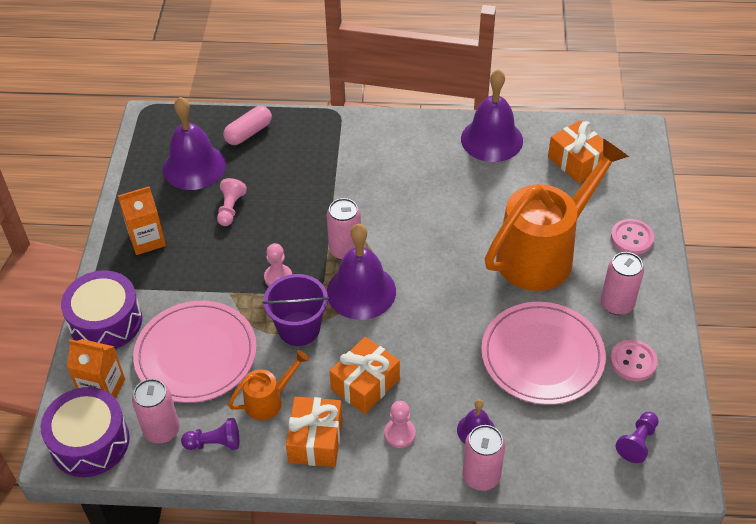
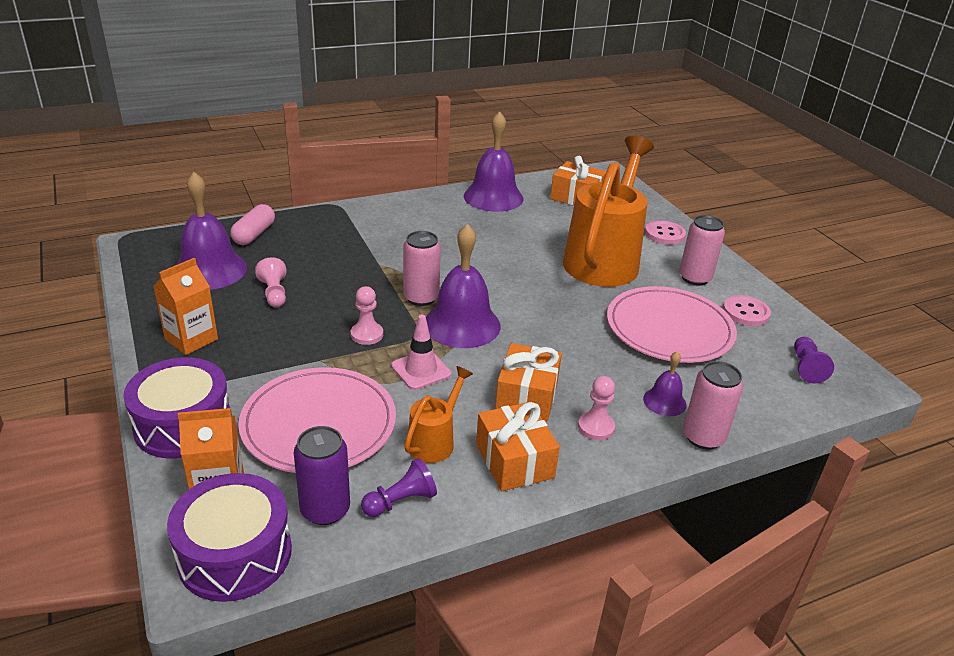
camera: 30 degrees left, 15 degrees down
pink can [132,379,180,444] -> purple can [294,426,350,525]
purple bucket [262,274,329,346] -> pink traffic cone [391,315,451,390]

